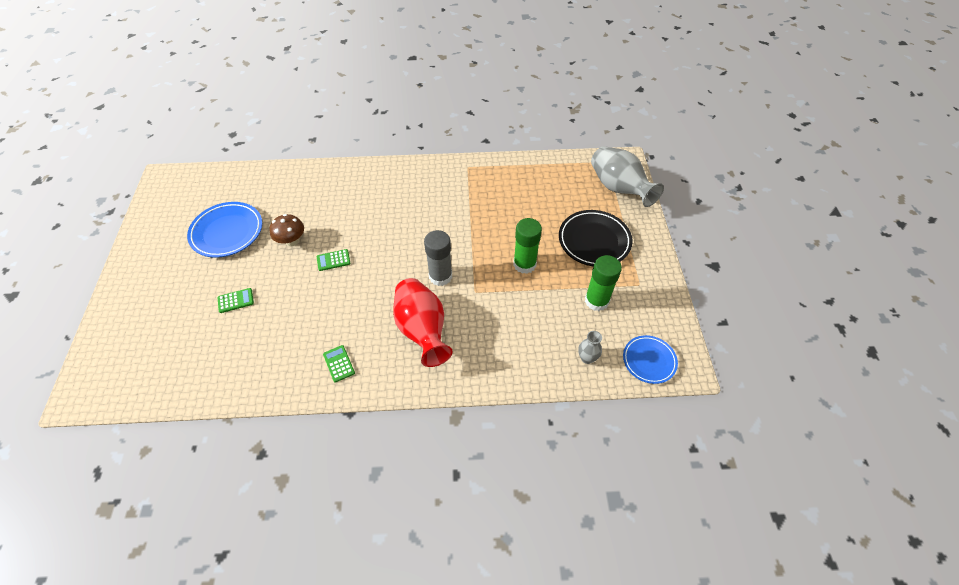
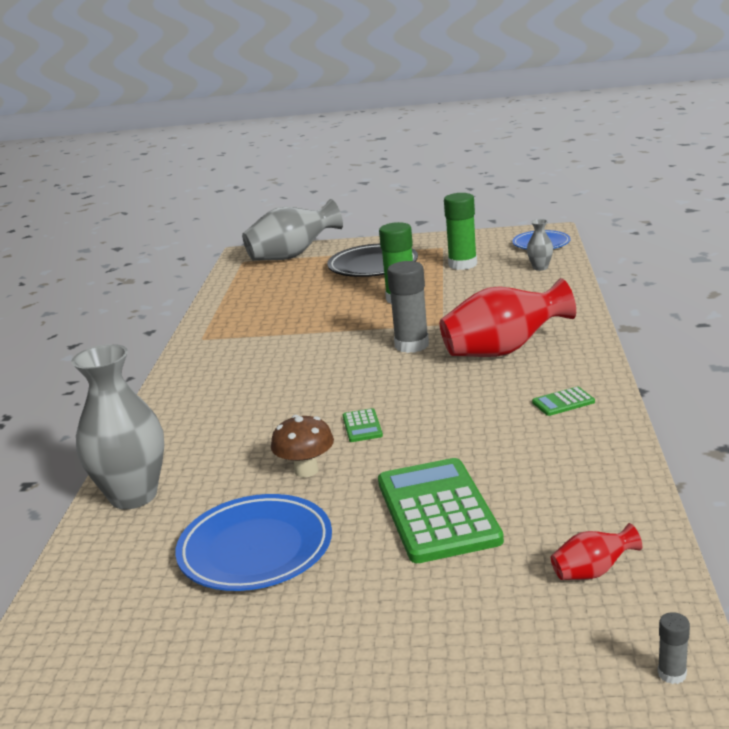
camera: 80 degrees left, 30 degrees down
green calculator [218,288,254,313] -> green calculator [378,458,504,563], size x2.33
none -> grey vase [71,344,164,509]
none -> red vase [551,523,642,580]
none -> grey glue stick [658,612,690,684]

